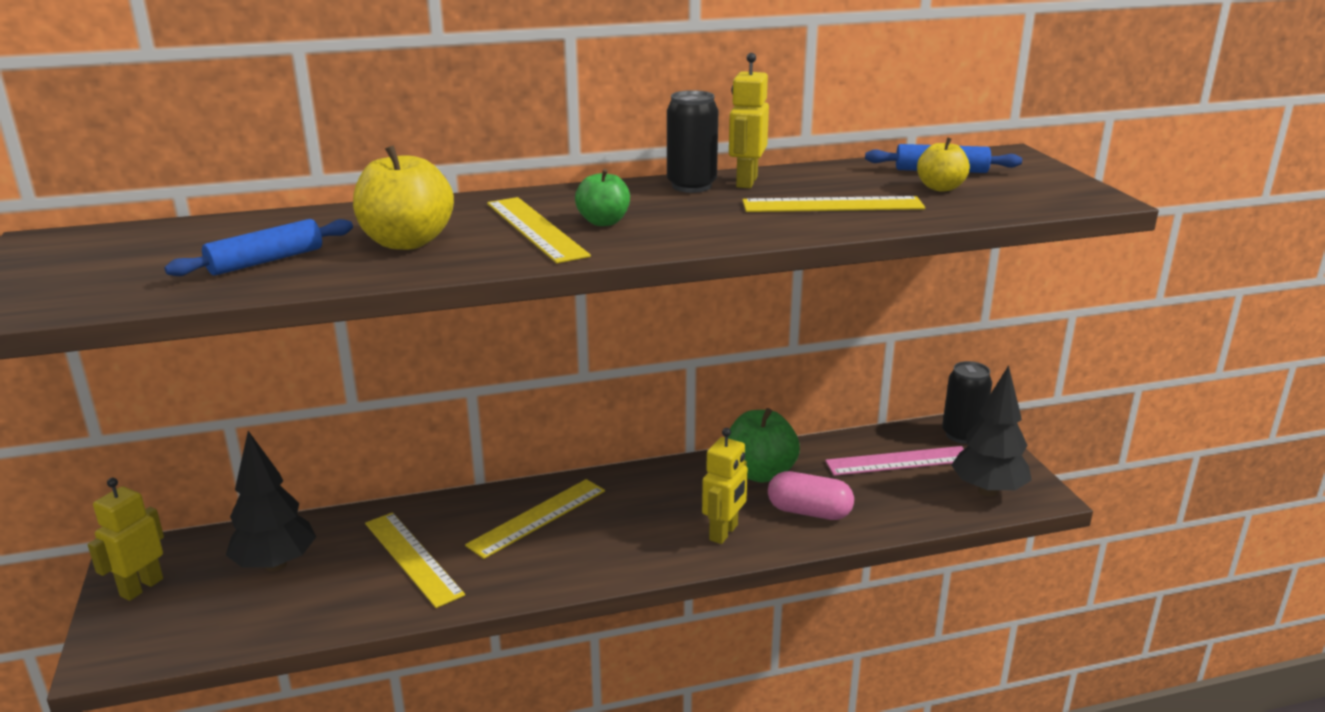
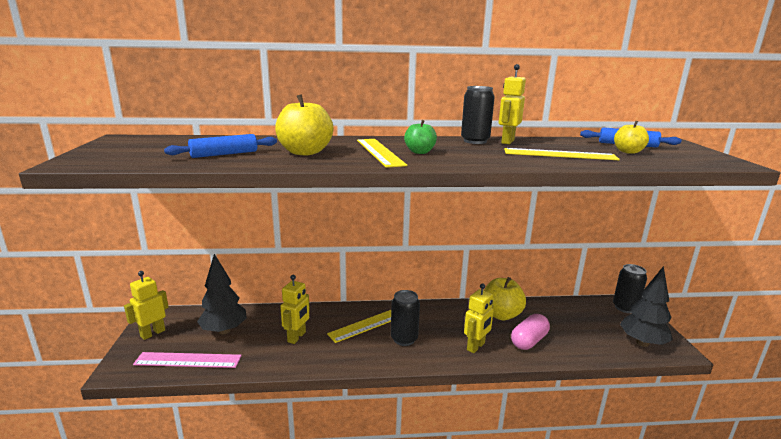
camera: 10 degrees right, 5 degrees down
yellow ruler [365,512,465,608] -> yellow robot [280,275,310,344]
green apple [728,408,800,483] -> yellow apple [484,277,526,320]
pink capsule [768,471,854,520] -> pink capsule turned 75 degrees counterclockwise [511,314,550,350]
pink ruler [825,446,964,476] -> pink ruler moved to [133,352,242,368]
none -> black can [391,290,420,346]

